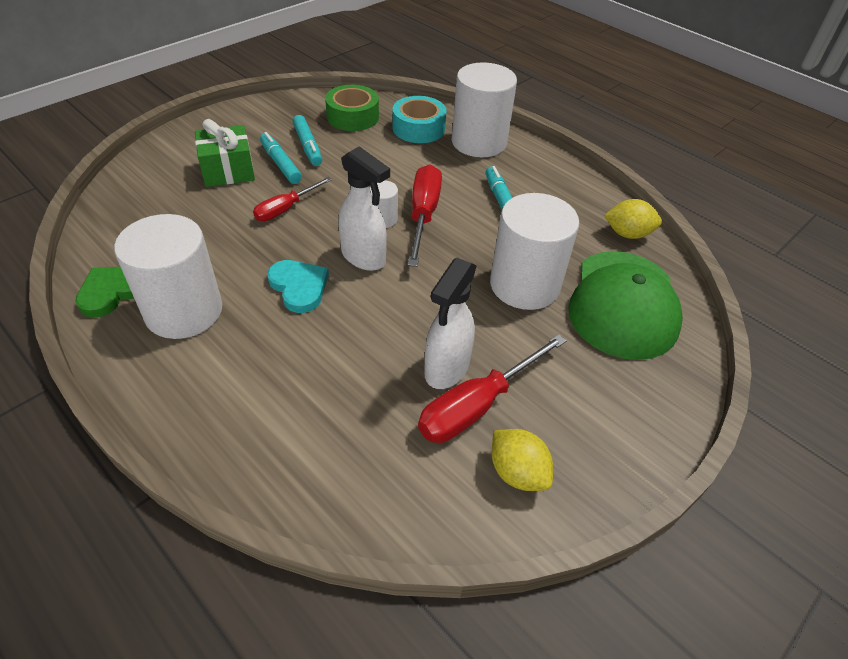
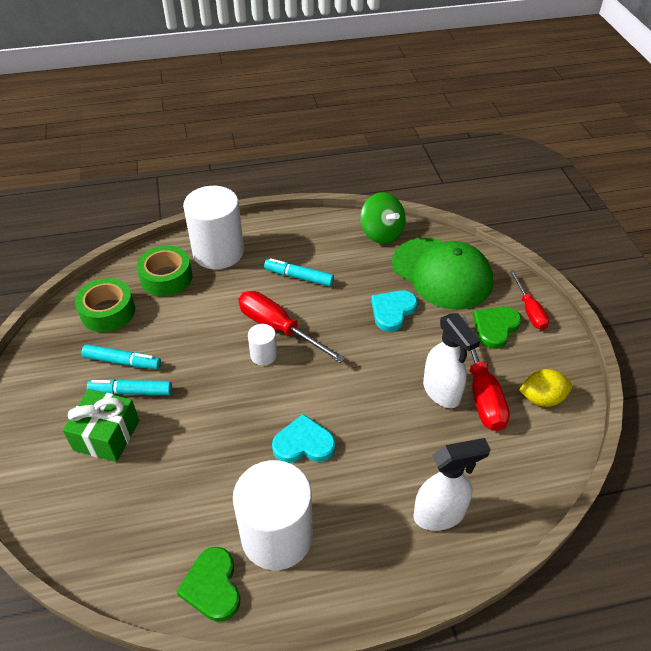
camera: 55 degrees left, 0 degrees up
red screwdriver [253,177,332,221] -> red screwdriver moved to [510,270,549,330]
white spray bottle [338,146,390,271] -> white spray bottle moved to [413,438,491,531]
turquoise tape [392,96,447,143] -> green tape [137,246,192,297]
white cylinder [490,193,579,310] -> turquoise heart [371,291,418,332]
yellow lemon [604,199,662,239] -> green spinning top [360,192,406,244]
none -> green heart [473,307,522,349]

